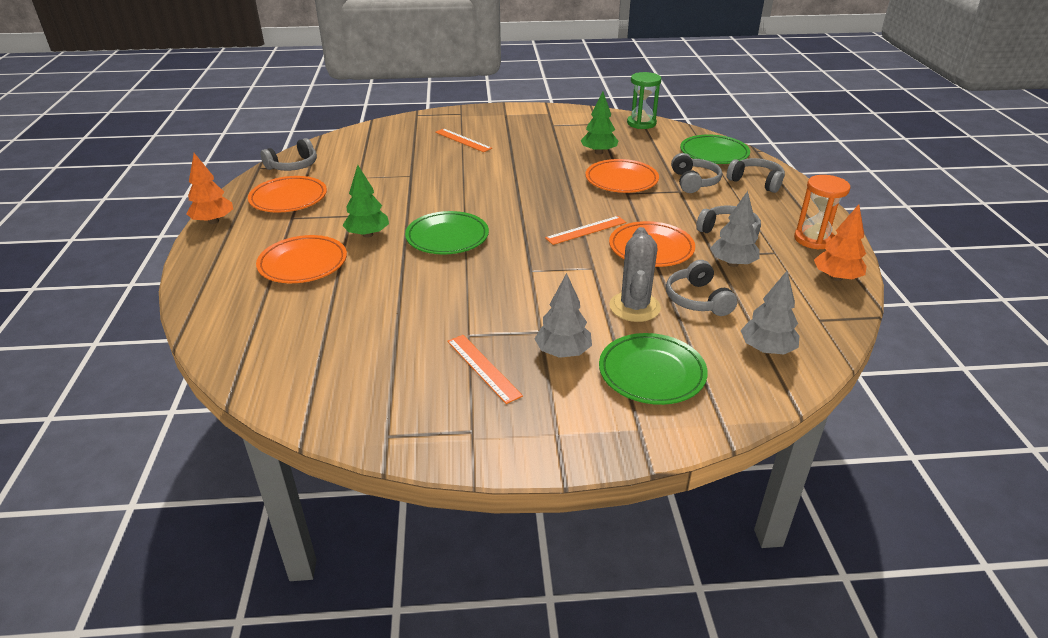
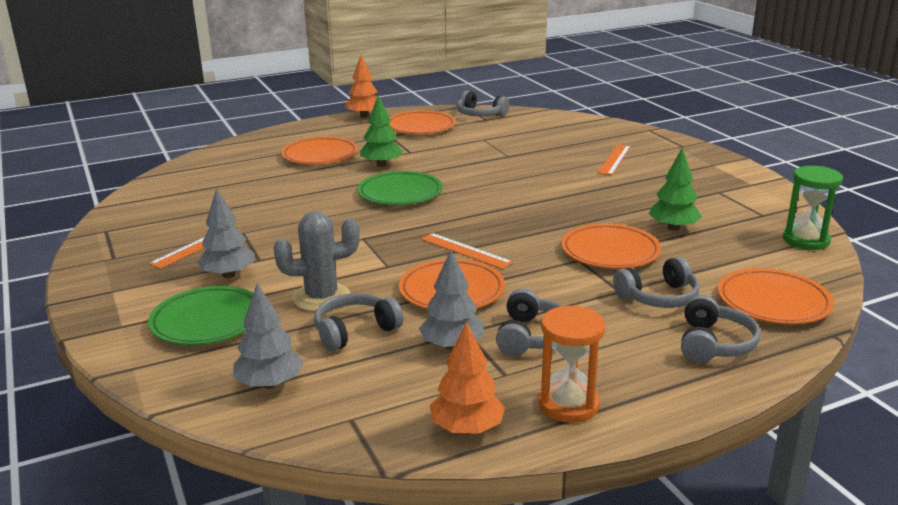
camera: 70 degrees right, 10 degrees down
green plate [680,134,750,164] -> orange plate [718,268,834,324]

